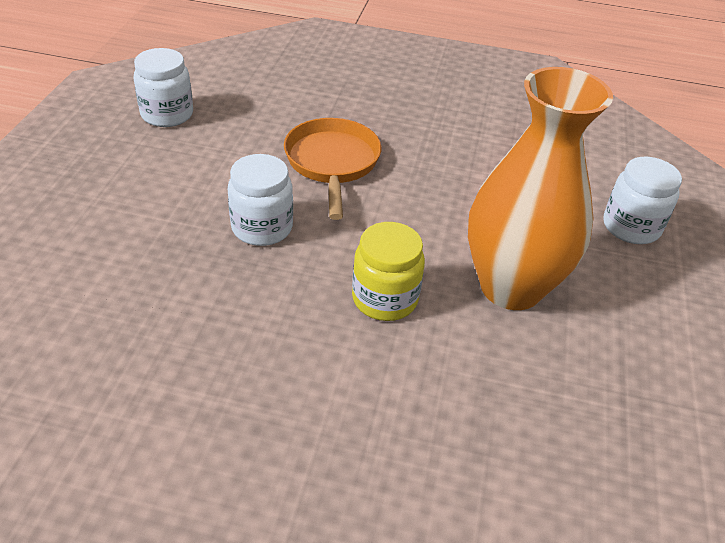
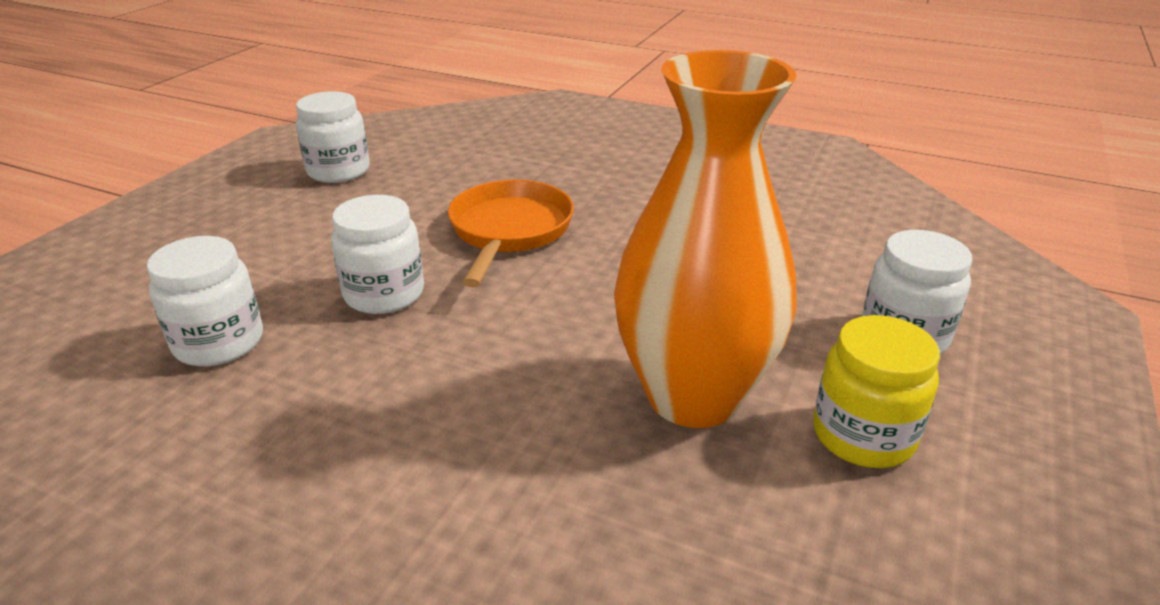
camera: 15 degrees right, 10 degrees down
yellow jar [352,222,425,321] -> yellow jar moved to [813,315,940,468]
none -> white jar [147,236,263,366]

